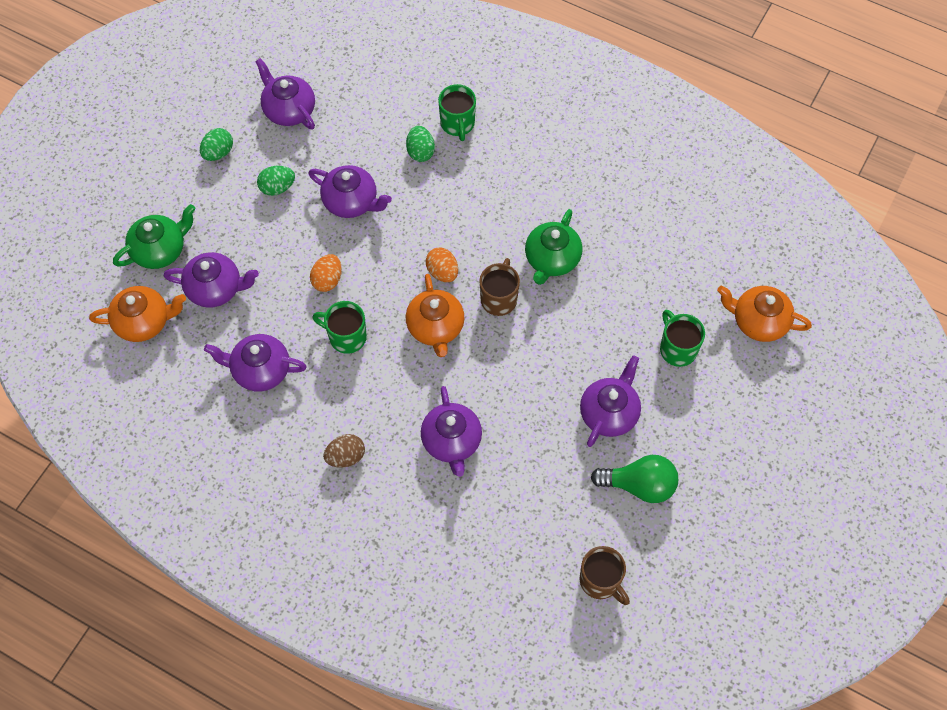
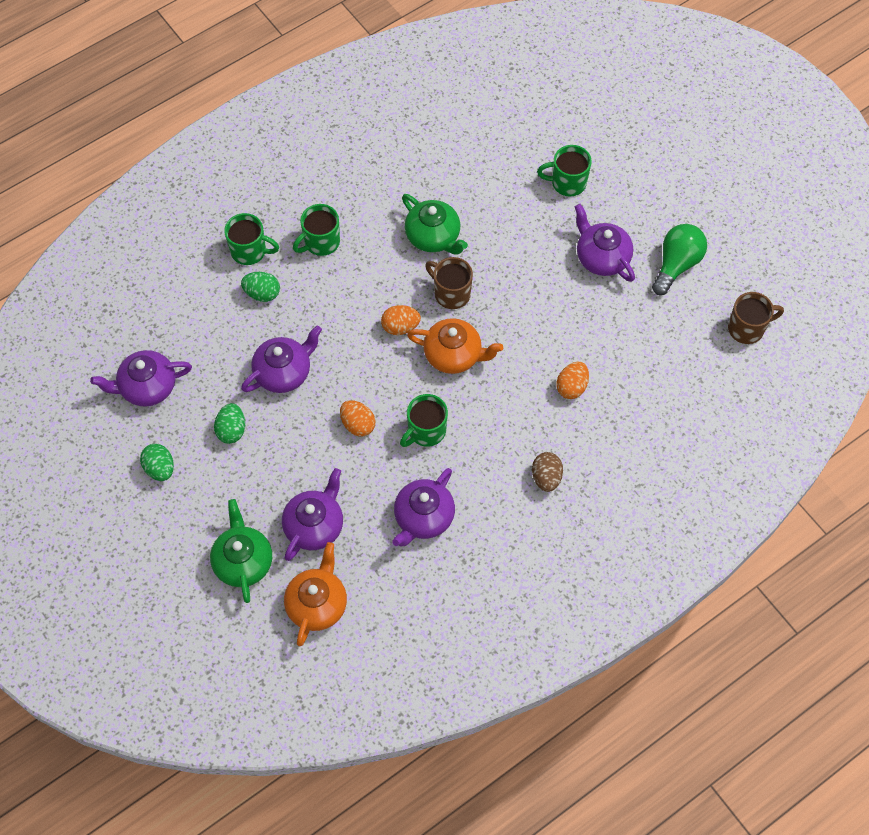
camera: 65 degrees left, 0 degrees up
purple teapot [421,386,482,477] -> orange egg [557,362,589,399]
orange teapot [717,286,812,342] -> none
none -> green mug [293,204,340,256]

